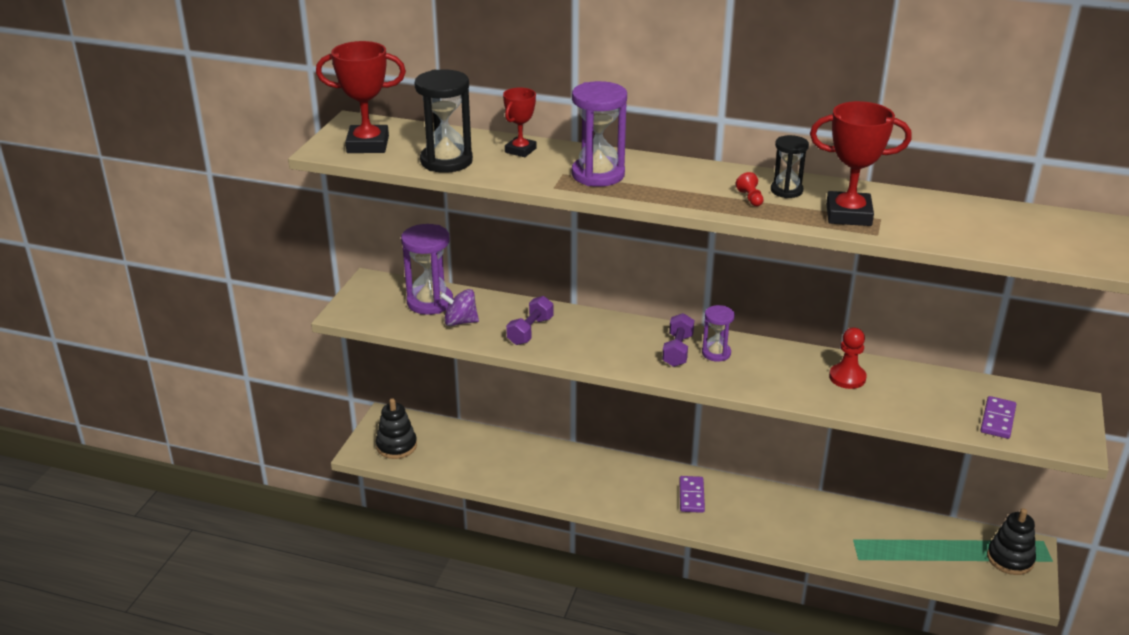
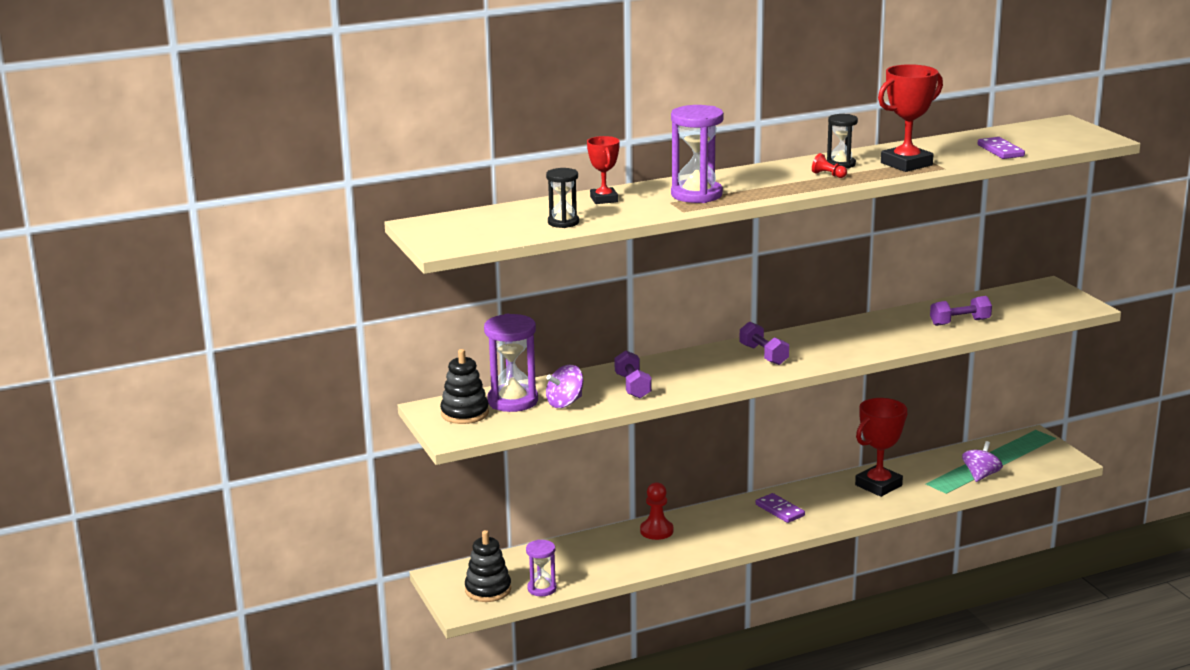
camera: 40 degrees left, 10 degrees down
red trophy [316,41,406,153] -> red trophy moved to [855,398,907,497]
black hourglass [415,69,473,173] -> black hourglass [546,168,579,228], size x0.59
purple hourglass [702,305,735,362] -> purple hourglass moved to [526,540,557,596]
red pawn [829,328,867,389] -> red pawn moved to [640,482,673,540]
purple domino [981,396,1016,439] -> purple domino moved to [978,137,1025,159]
black stacking toy [987,508,1036,575] -> black stacking toy moved to [440,349,489,424]
none -> purple dumbbell [930,296,992,326]
none -> purple spinning top [962,441,1003,482]

